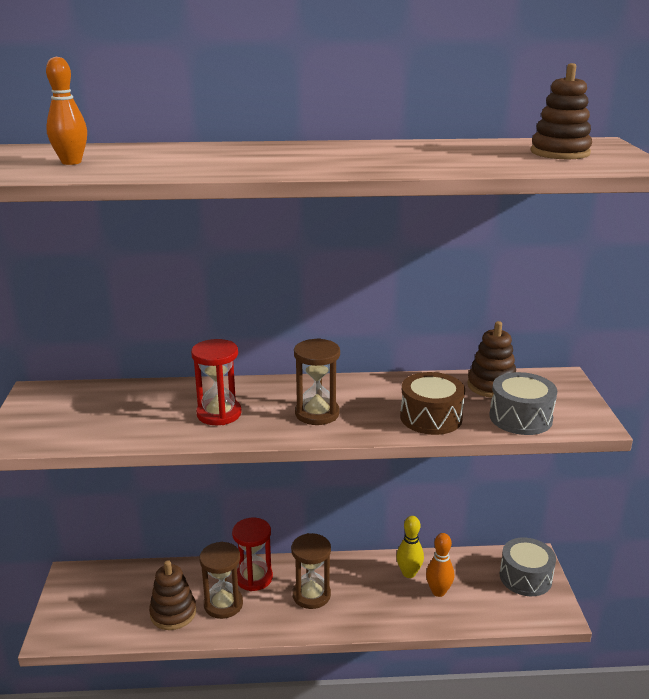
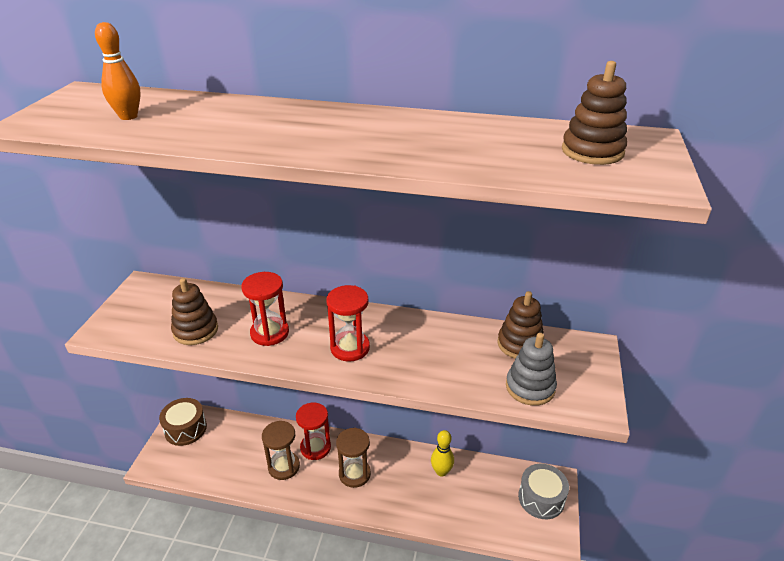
camera: 15 degrees right, 10 degrees up
brown stacking toy [149,560,196,630] -> brown stacking toy moved to [171,278,218,345]
brown hourglass [294,338,340,425] -> red hourglass [326,285,370,361]
brown drum [400,372,465,435] -> brown drum moved to [159,398,207,446]
orange bowling pin [426,533,454,597] -> none
grey drum [489,372,557,435] -> grey stacking toy [506,333,557,406]

